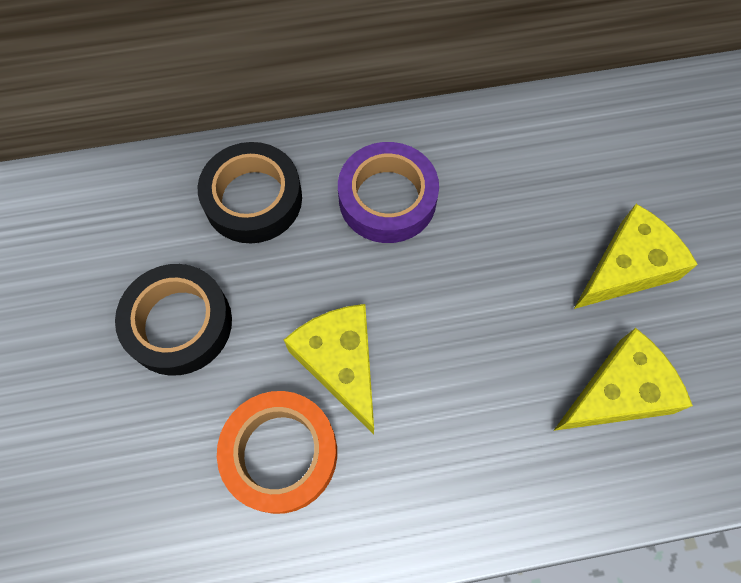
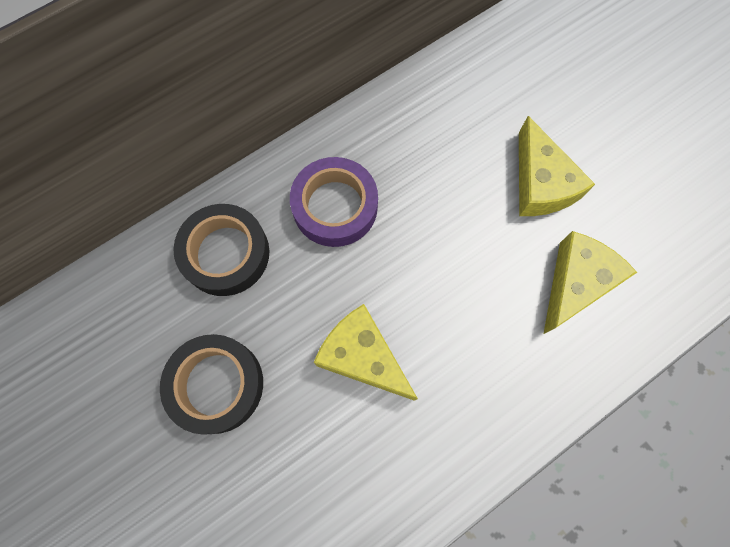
camera: 25 degrees left, 5 degrees up
orange tape [217,391,337,514] -> none
yellow cheese [574,204,698,309] -> yellow cheese turned 135 degrees clockwise [519,116,595,216]

